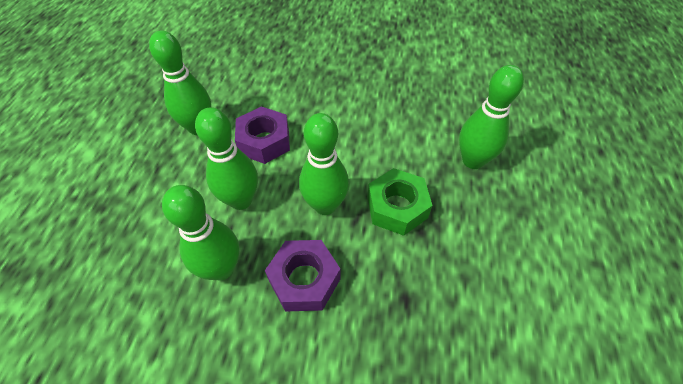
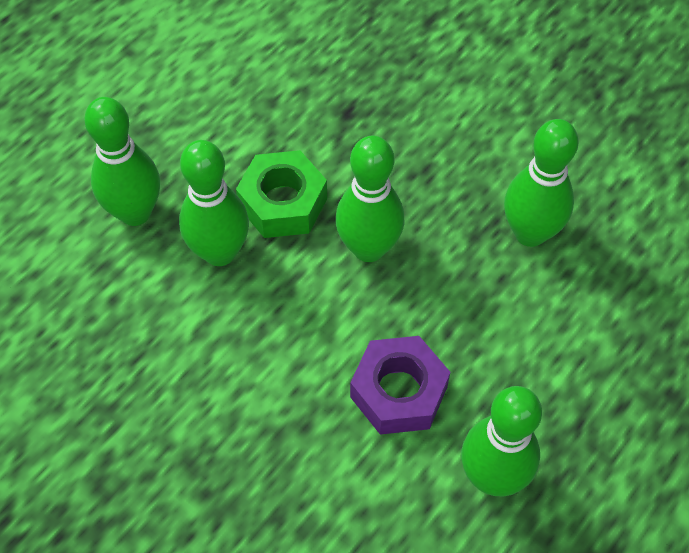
camera: 150 degrees left, 5 degrees up
green bowling pin [195,107,258,210] -> green bowling pin moved to [179,140,249,266]
purple nut [265,240,340,311] -> none

